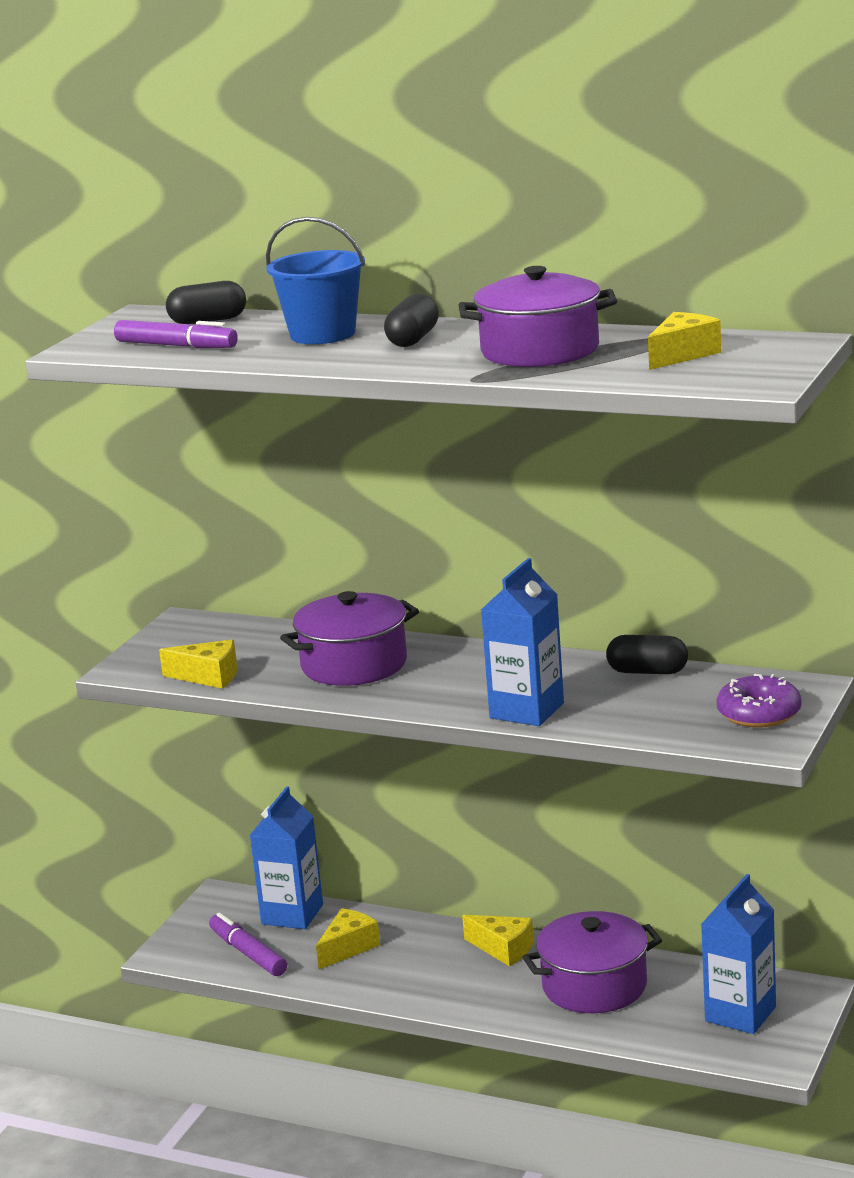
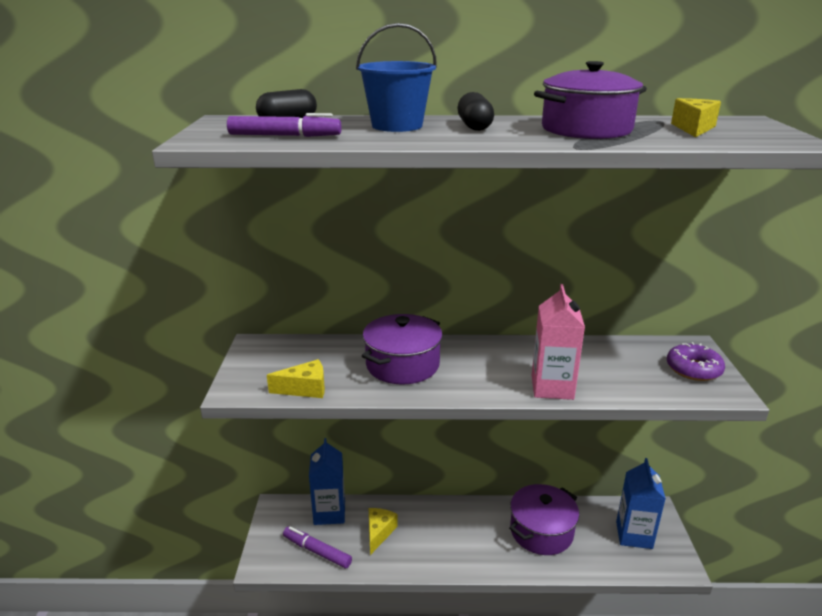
camera: 25 degrees left, 5 degrees up
yellow cheese [462,915,534,967] -> none
blue carton [481,558,564,726] -> pink carton [532,284,585,400]
black capsule [606,635,688,674] -> none

